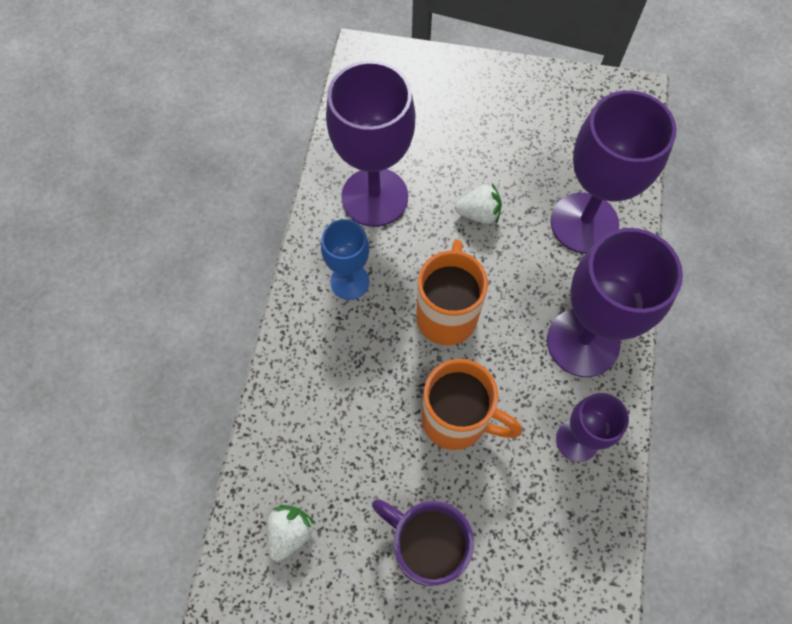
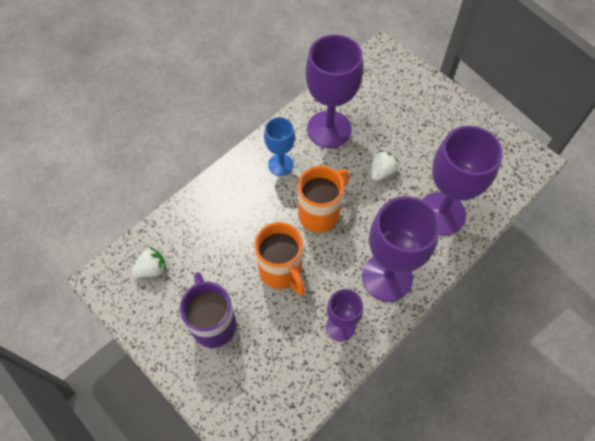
camera: 35 degrees right, 5 degrees down
white strawberry [455,183,502,224] -> white strawberry turned 90 degrees counterclockwise [371,150,399,181]

